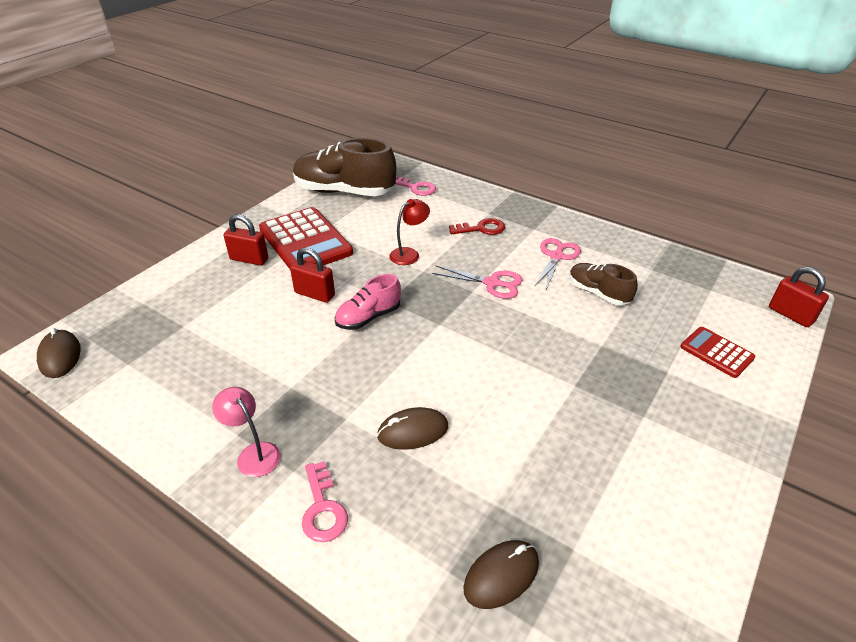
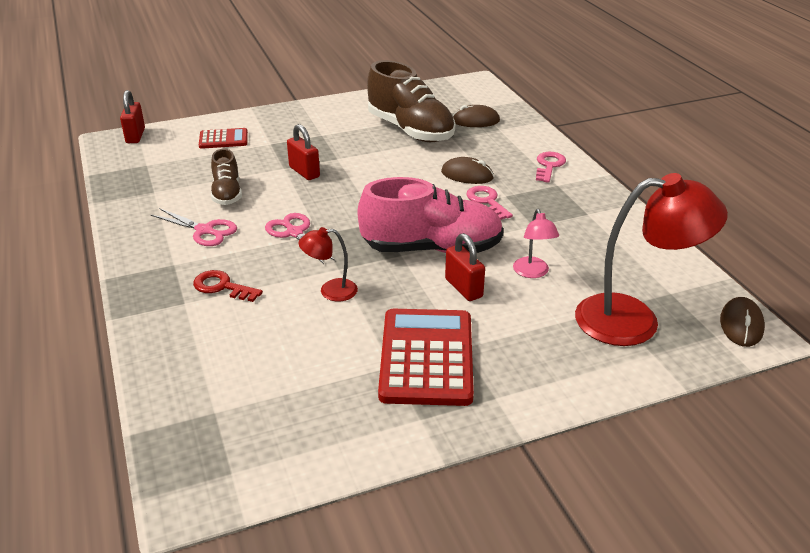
camera: 145 degrees left, 5 degrees down
pink lamp [212,387,281,477] -> pink lamp moved to [513,209,559,278]
red padlock [224,214,268,266] -> red padlock moved to [287,124,320,180]
brown shoe [293,138,396,196] -> brown shoe moved to [367,60,455,142]
pink shoe [334,274,401,330] -> pink shoe [358,177,504,253], size x1.87
pink key [396,176,436,196] -> pink key moved to [466,186,513,220]
pink scissors [534,238,581,289] -> pink scissors turned 120 degrees counterclockwise [151,208,237,246]
red calculator [681,327,756,378] -> red calculator turned 90 degrees counterclockwise [199,128,248,149]
none -> red lamp [575,173,728,346]

